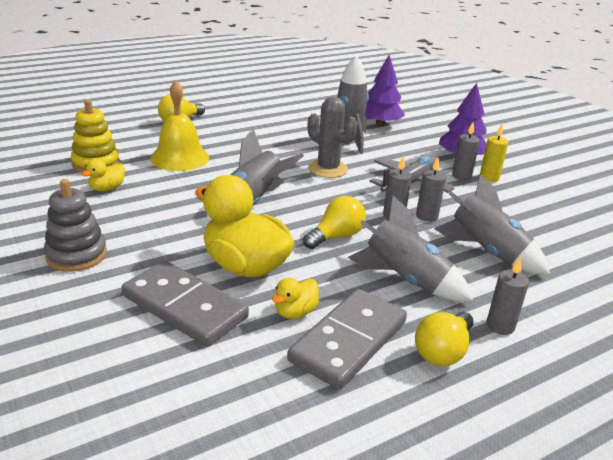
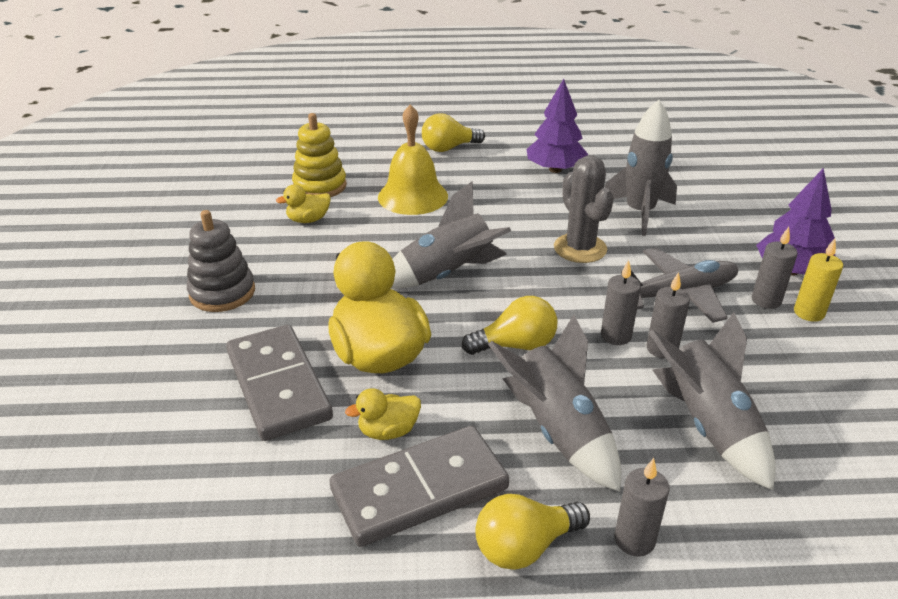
camera: 30 degrees right, 5 degrees up
purple tree [365,55,405,126] -> purple tree moved to [526,79,588,173]

